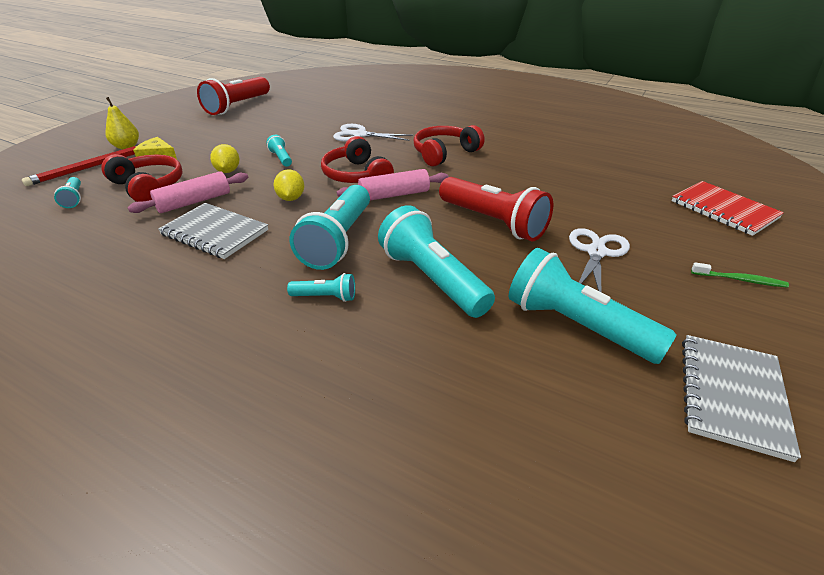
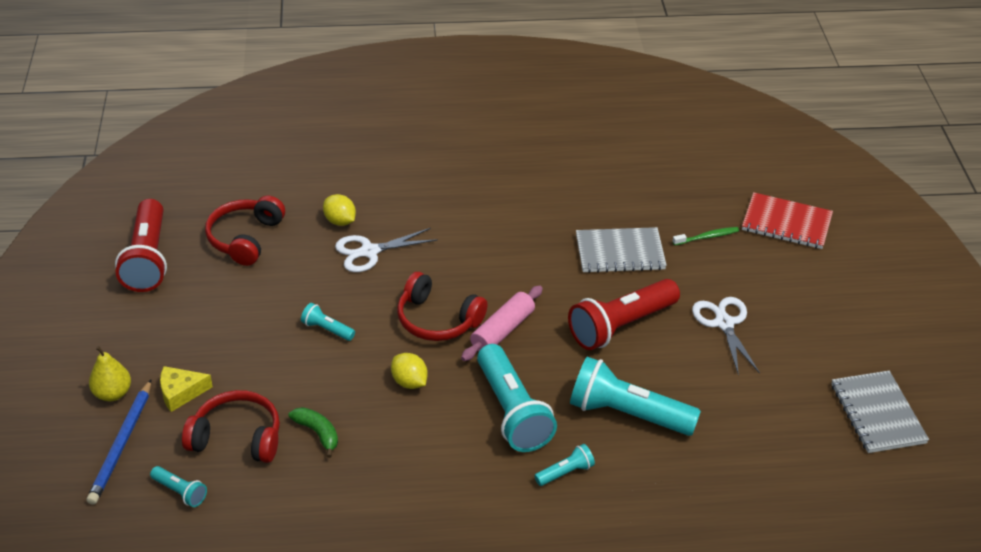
camera: 35 degrees left, 5 degrees up
red pencil [22,146,136,186] -> blue pencil [87,380,151,505]
pink rolling pin [127,171,248,213] -> green banana [289,407,338,458]
grey notebook [158,203,268,259] -> grey notebook moved to [576,227,667,273]
yellow lemon [210,144,239,173] -> yellow lemon moved to [323,194,356,226]
red headphones [414,125,485,166] -> red headphones moved to [205,195,285,266]
red flashlight [439,177,553,241] -> red flashlight turned 135 degrees clockwise [568,279,680,350]
turquoise flashlight [509,248,677,364] -> none
green toothbrush [691,262,789,288] -> green toothbrush moved to [672,227,739,246]

